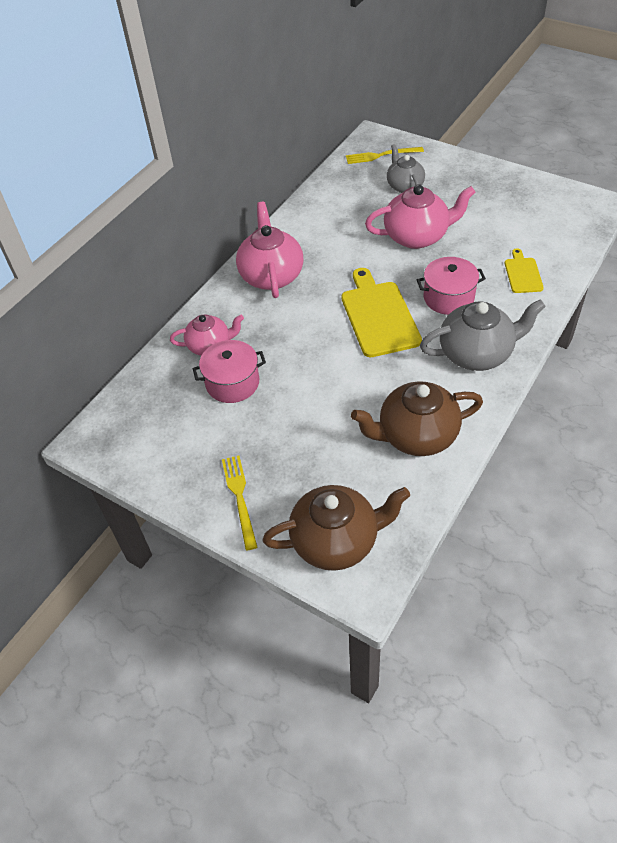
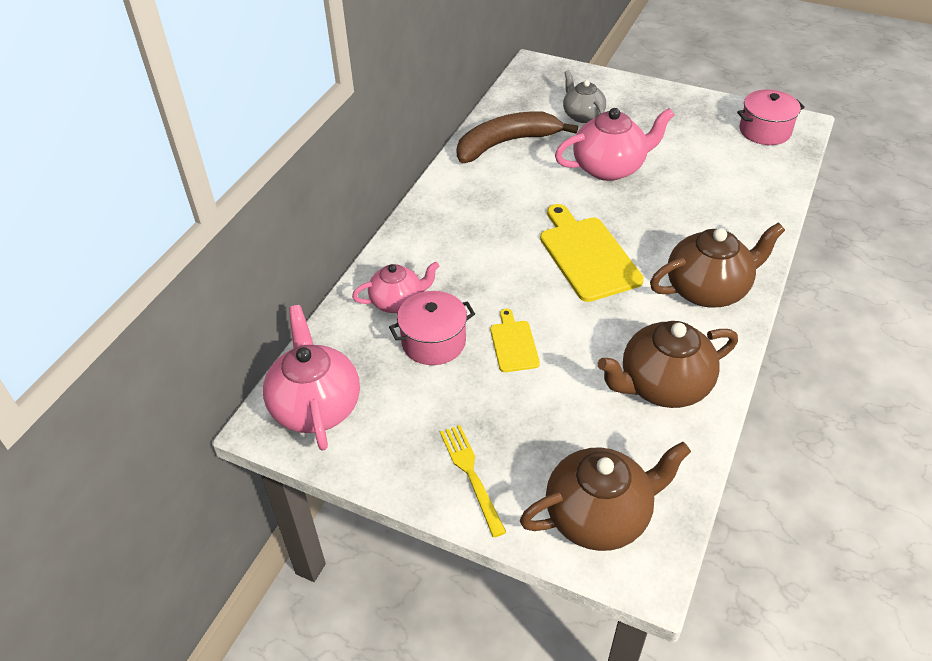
camera: 10 degrees left, 5 degrees down
pink teapot [236,201,303,298] -> pink teapot moved to [263,305,360,451]
yellow fork [346,147,424,164] -> none
pink pot [417,257,486,315] -> pink pot moved to [737,89,805,145]
grey teapot [420,299,546,371] -> brown teapot [650,222,785,308]
yellow cutting board [505,248,544,293] -> yellow cutting board moved to [490,309,540,372]
none -> brown banana [457,111,578,163]

